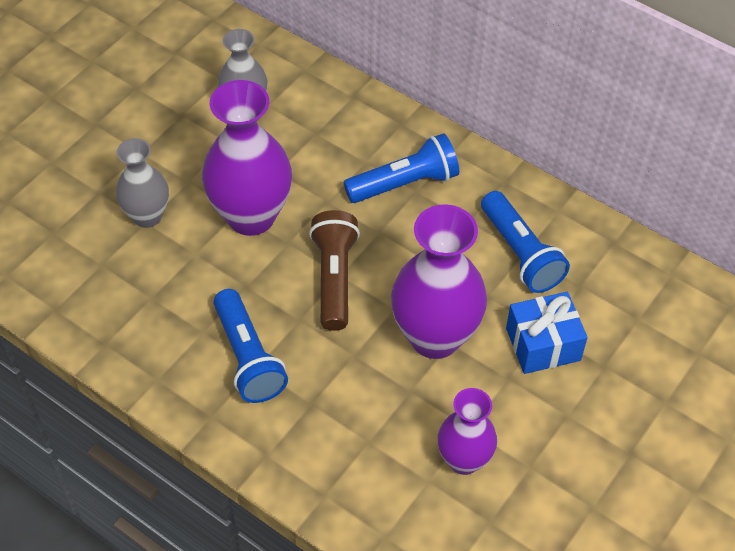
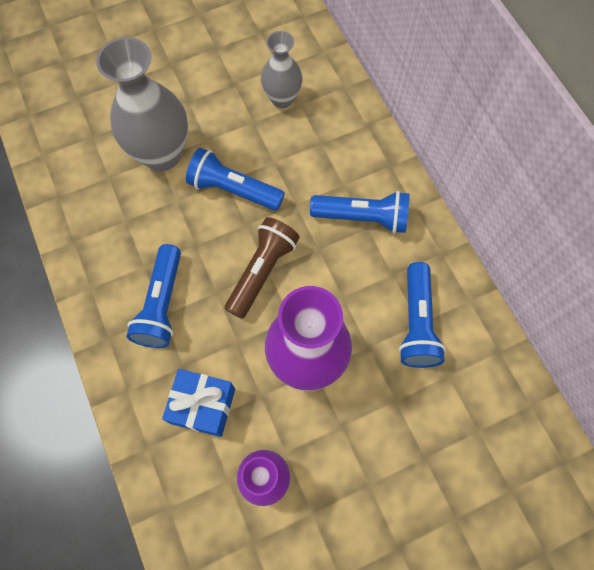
camera: 30 degrees right, 15 degrees up
grey vase [116,138,169,228] -> grey vase [96,37,188,171], size x1.68
purple vase [202,80,292,236] -> blue flashlight [186,148,285,211]
blue gift [506,292,588,374] -> blue gift moved to [162,369,235,437]

